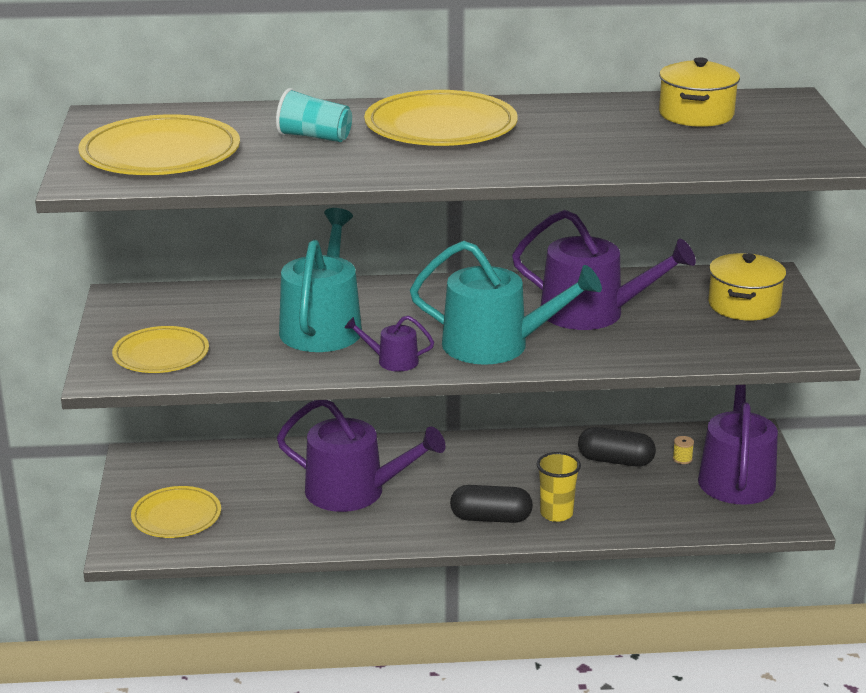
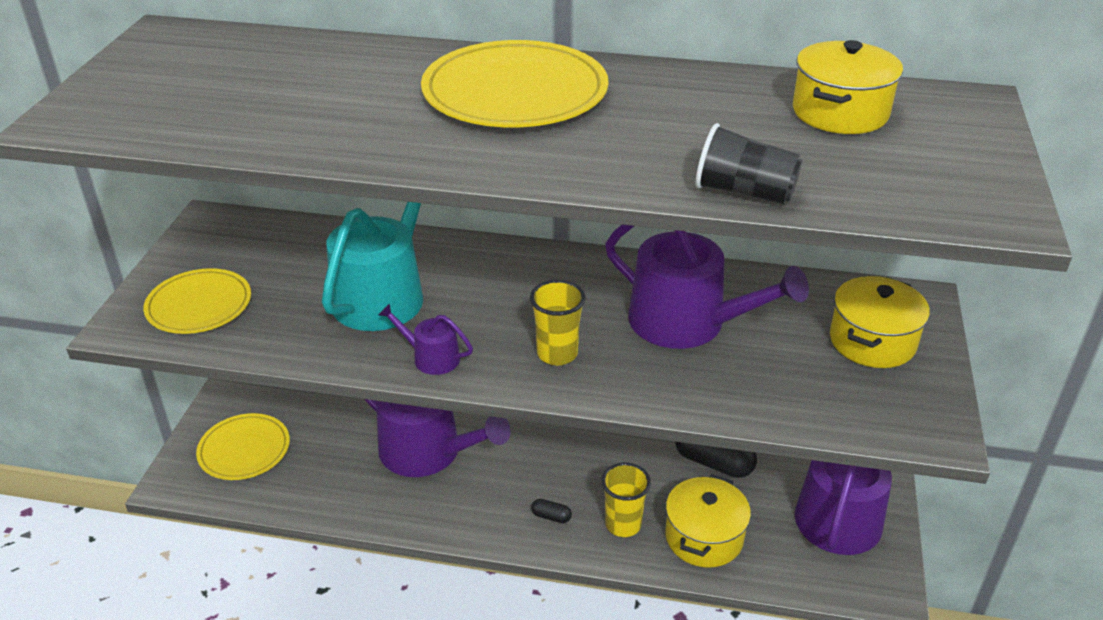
camera: 15 degrees right, 10 degrees up
yellow plate [78,114,240,175] -> none
turquoise cup [276,88,352,142] -> none
turquoise watering can [410,241,602,365] -> yellow cup [530,280,586,365]
black capsule [450,485,533,523] -> black capsule [531,499,572,523], size x0.47
yellow spool [673,436,694,464] -> none
none -> yellow pot [665,474,751,568]
none -> black cup [696,123,803,205]

